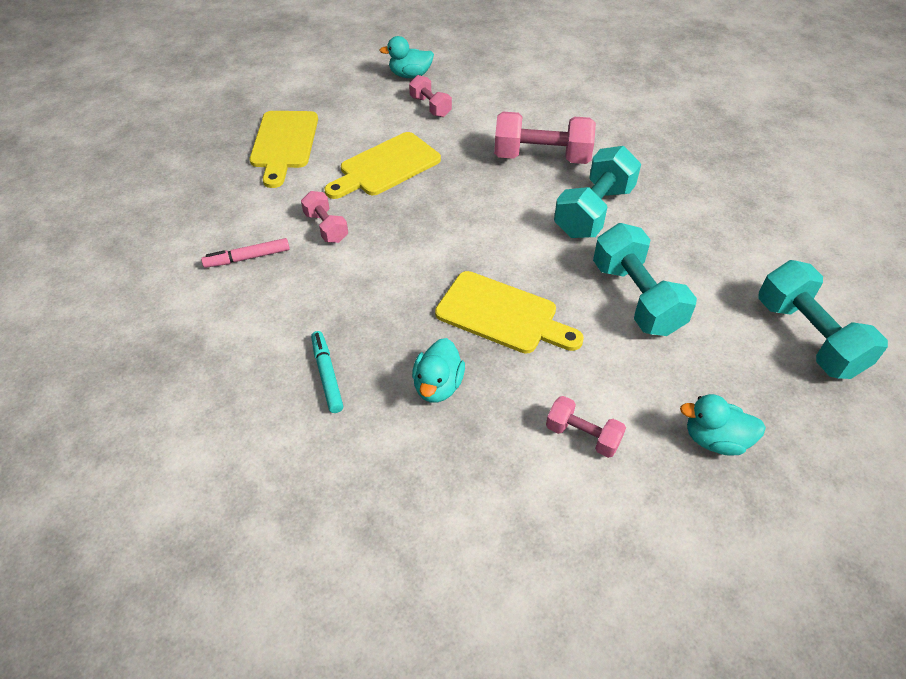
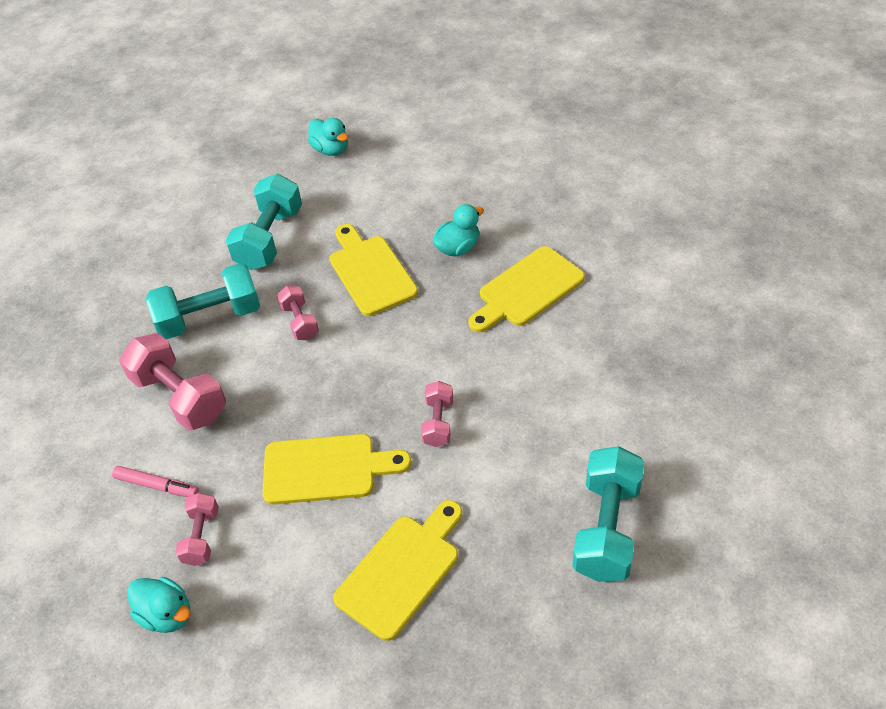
camera: 140 degrees left, 0 degrees up
pink marker [201,238,290,268] -> pink marker moved to [112,466,199,497]
turquoise marker [311,331,343,413] -> yellow cutting board [468,246,585,332]
pink dumbbell [546,396,626,458] -> pink dumbbell moved to [277,286,319,340]
turquoise dumbbell [758,260,888,379] -> turquoise dumbbell moved to [572,446,645,582]

